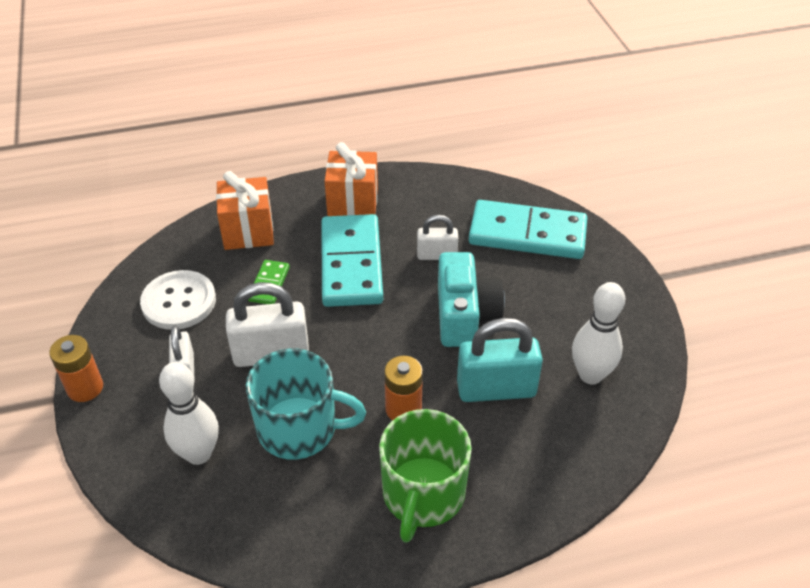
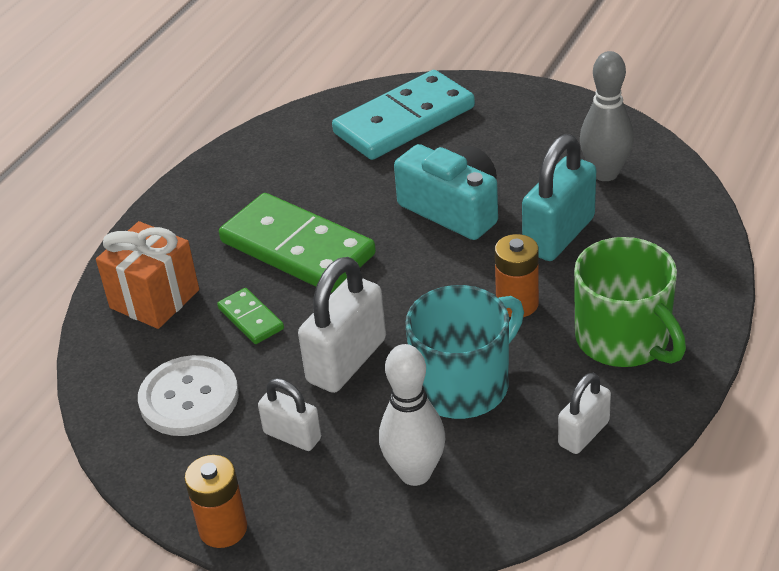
camera: 45 degrees left, 5 degrees down
turquoise domino [321,214,383,307] -> green domino [219,193,376,293]
orange gift [325,142,378,216] -> none
white padlock [417,215,458,260] -> white padlock moved to [558,373,611,454]
white bowling pin [572,282,625,384] -> grey bowling pin [580,51,634,181]

